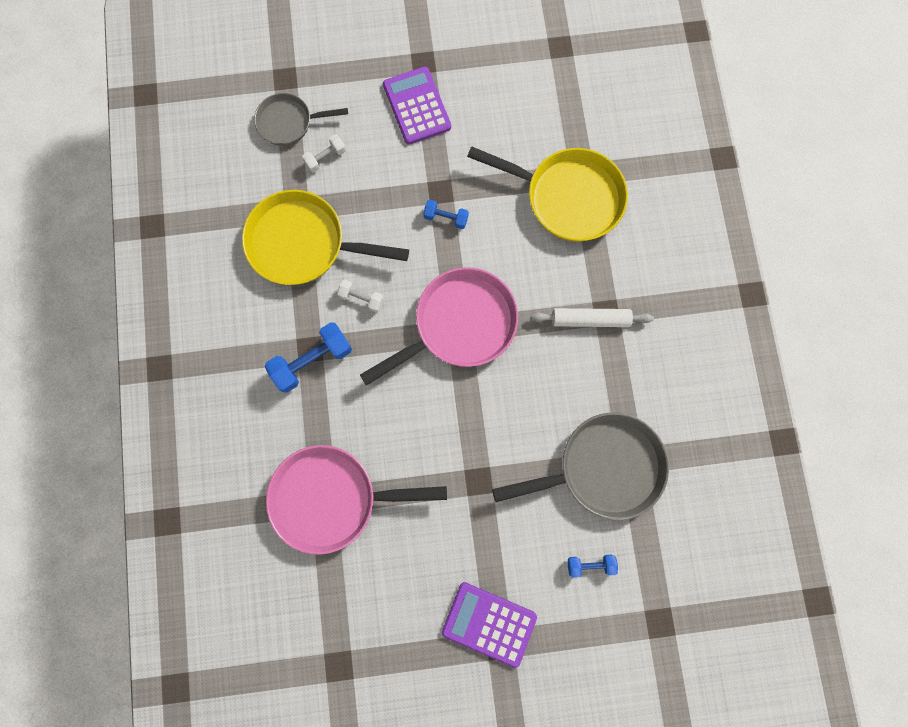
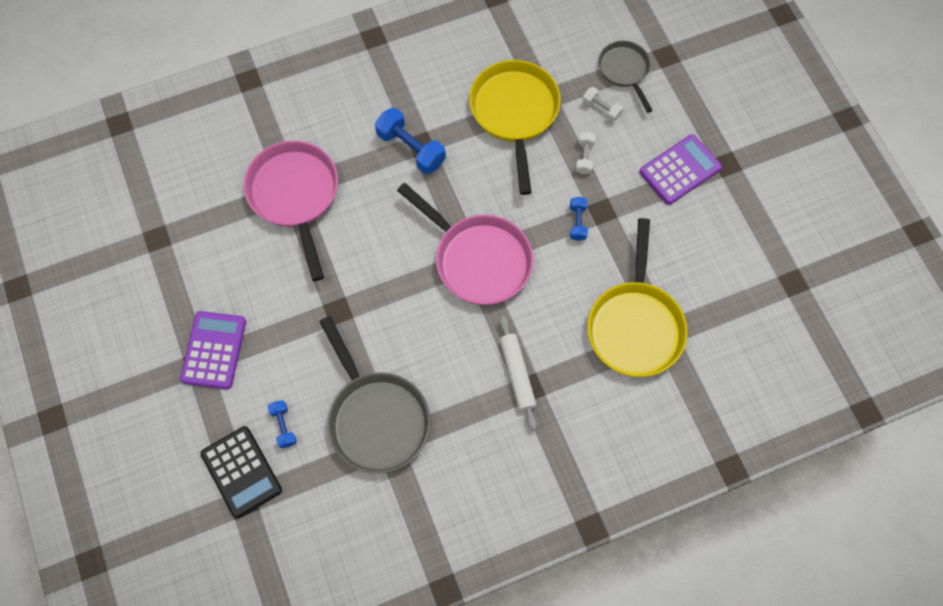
camera: 75 degrees right, 10 degrees down
white dumbbell [337,280,384,312] -> white dumbbell moved to [576,132,596,174]
none -> black calculator [201,426,282,519]

